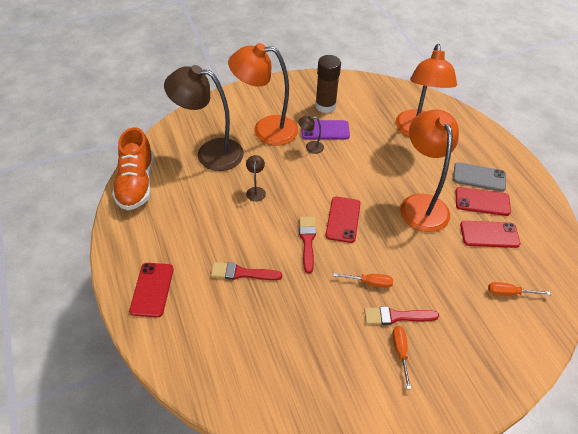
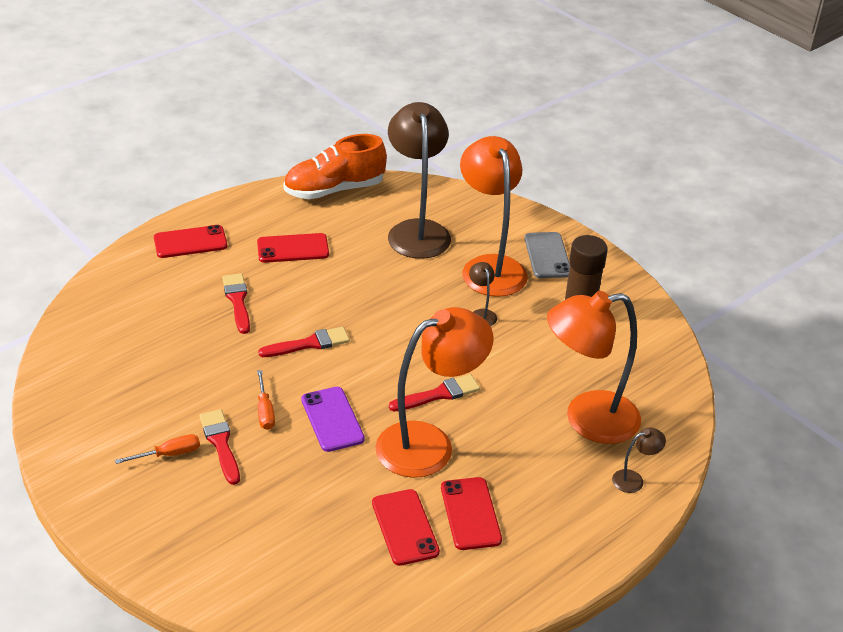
camera: 70 degrees right, 10 degrees down
brown lamp [246,155,266,202] -> brown lamp moved to [612,428,666,493]
purple phone [301,120,350,139] -> purple phone moved to [301,387,365,452]
red phone [325,197,361,243] -> red phone moved to [257,233,329,263]
grey phone [453,162,506,191] -> grey phone moved to [524,232,570,278]
orange screwdriver [488,282,550,296] -> none
none -> red brush [389,374,480,411]

